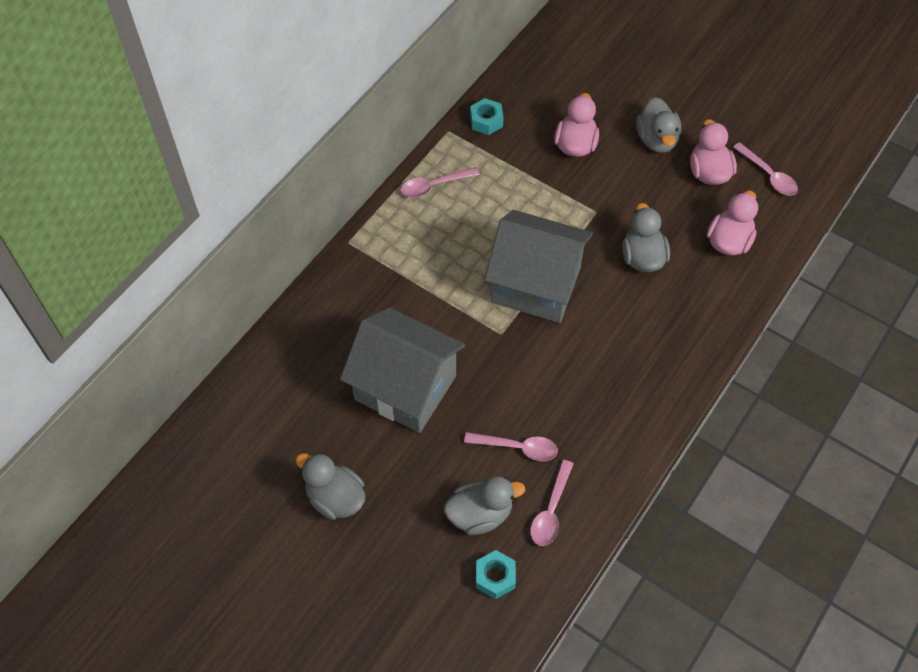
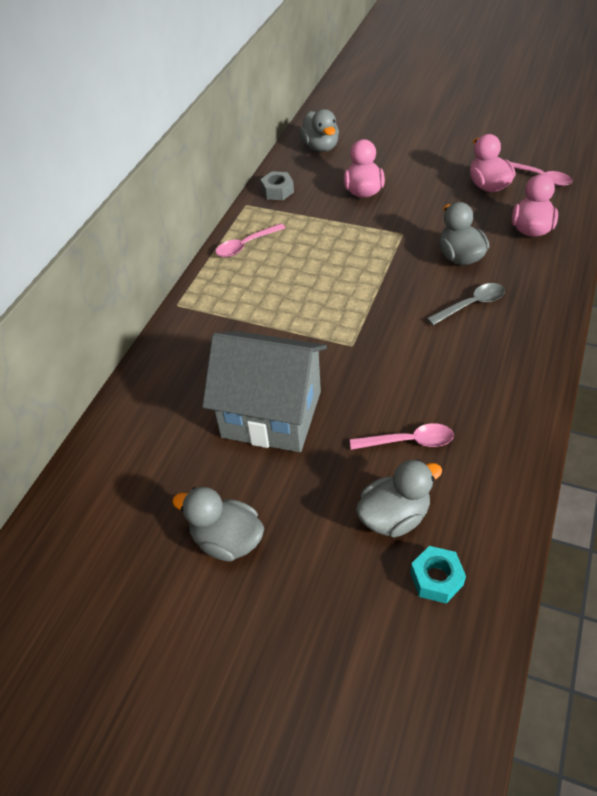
camera: 10 degrees left, 10 degrees down
turquoise nut [470,98,503,135] -> grey nut [261,171,294,200]
grey house [484,210,593,323] -> none
pink spoon [530,460,574,546] -> none
grey duck [636,97,681,153] -> grey duck moved to [299,109,339,152]
none -> grey spoon [427,283,505,325]

